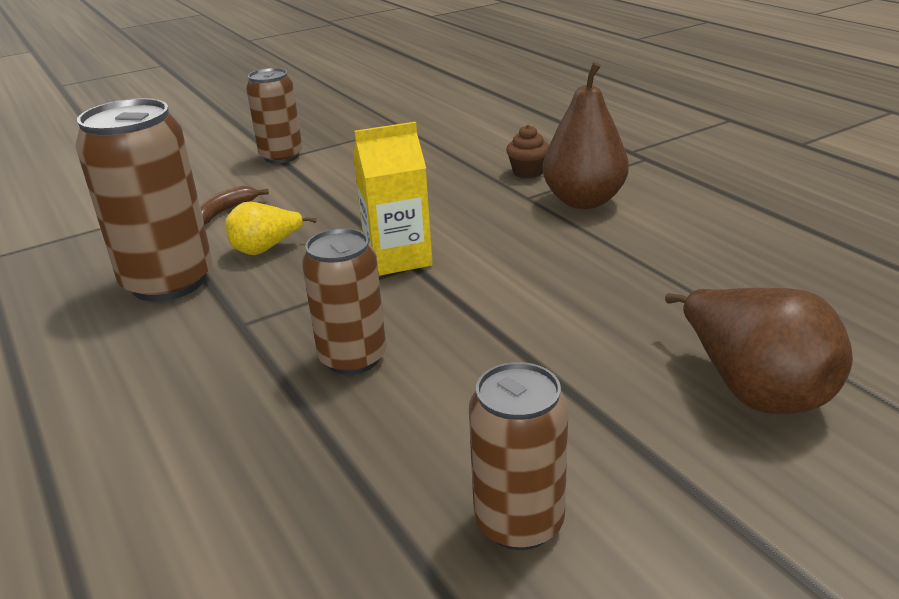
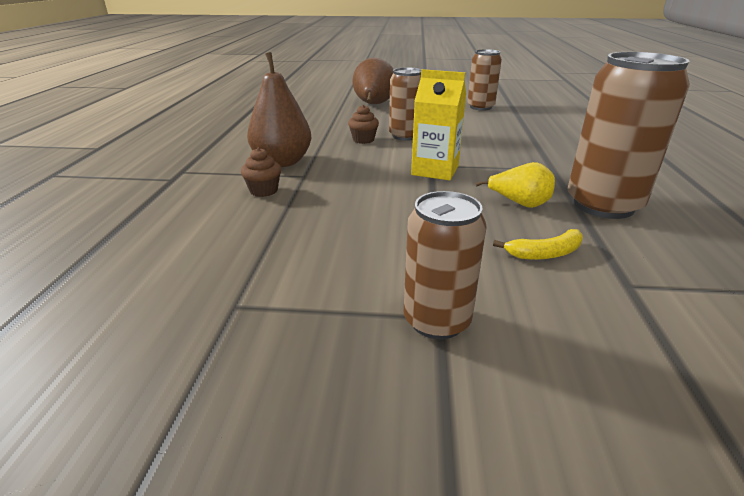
camera: 145 degrees left, 0 degrees up
brown banana [200,186,269,225] -> yellow banana [493,229,583,260]
brown can [302,228,386,375] -> brown can moved to [389,67,422,141]
none -> brown cupcake [348,105,379,144]

